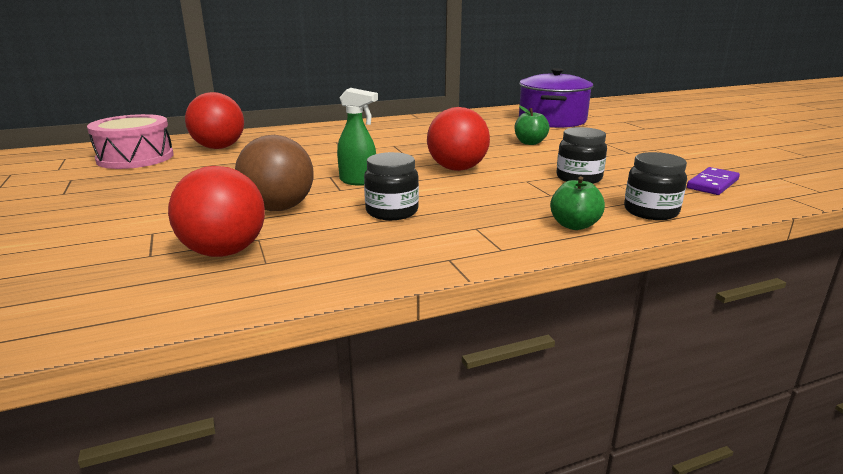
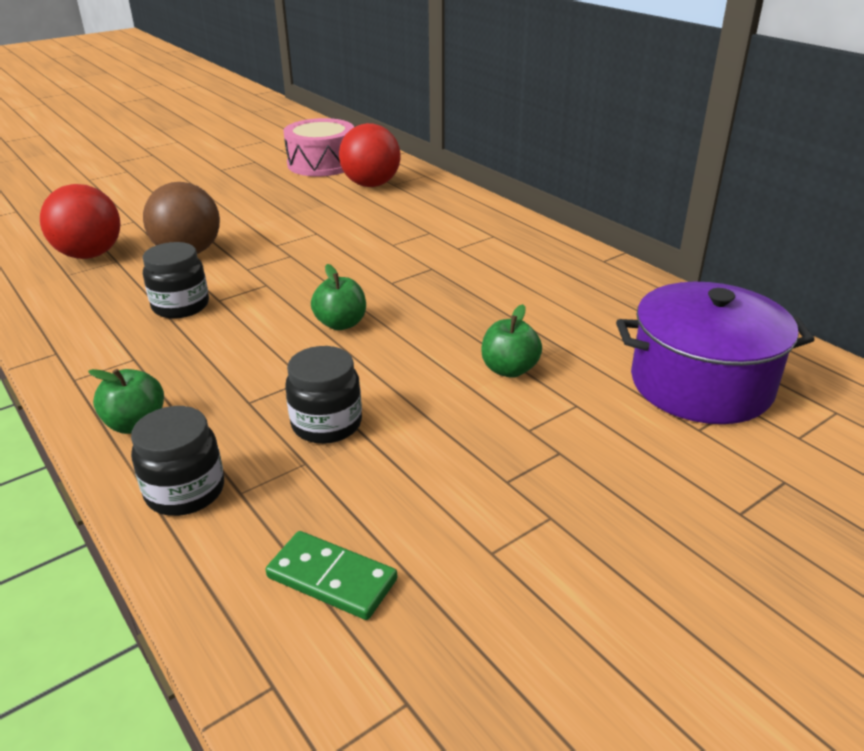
camera: 75 degrees right, 10 degrees up
green spray bottle [337,88,378,186] -> none
red ball [427,107,490,171] -> green apple [311,264,366,330]
purple domino [687,167,740,195] -> green domino [265,531,397,620]

